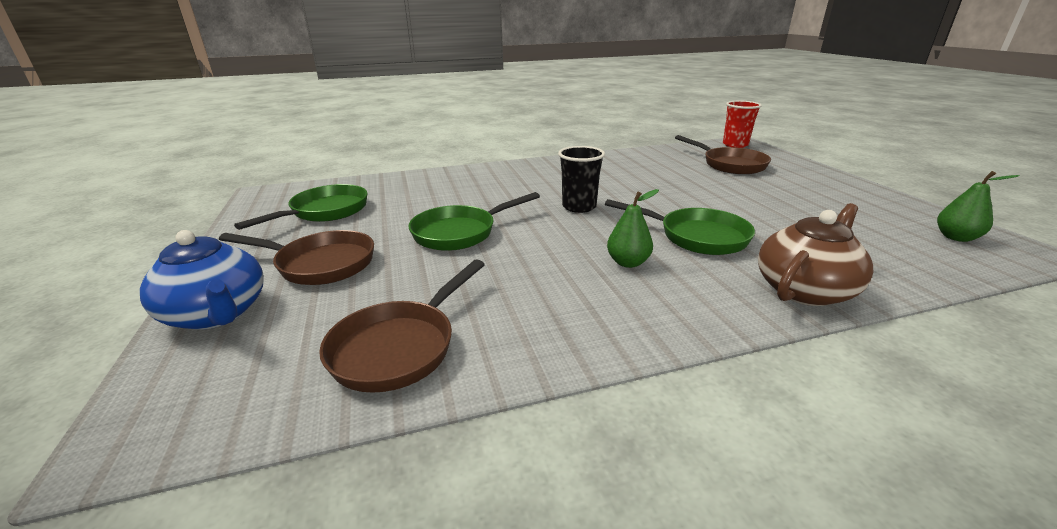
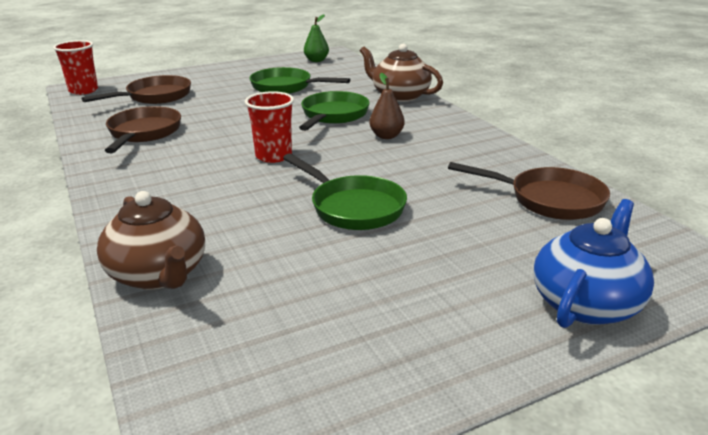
camera: 100 degrees left, 0 degrees up
brown pan [219,230,374,285] -> brown pan moved to [105,106,181,153]
green pan [234,184,368,230] -> green pan moved to [250,67,350,94]
black cup [558,146,605,213] -> red cup [245,91,294,163]
green pear [607,189,659,268] -> brown pear [369,73,405,139]
none -> brown teapot [97,191,205,290]

